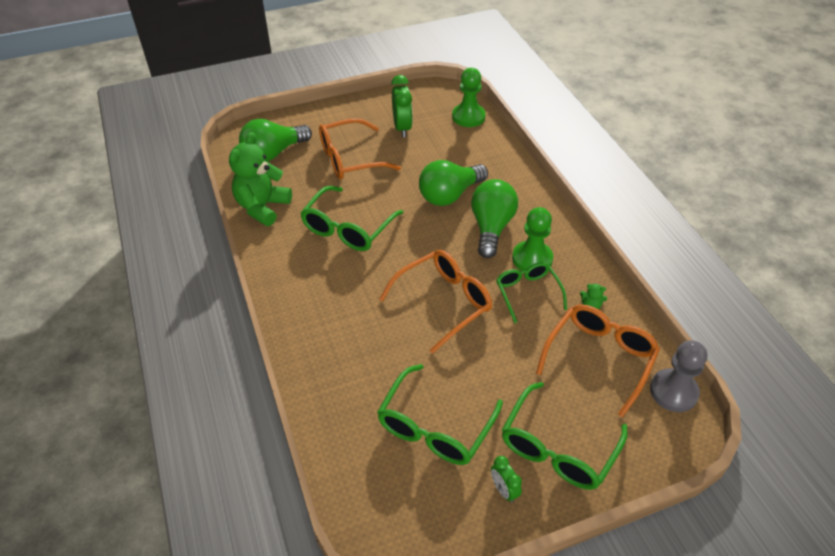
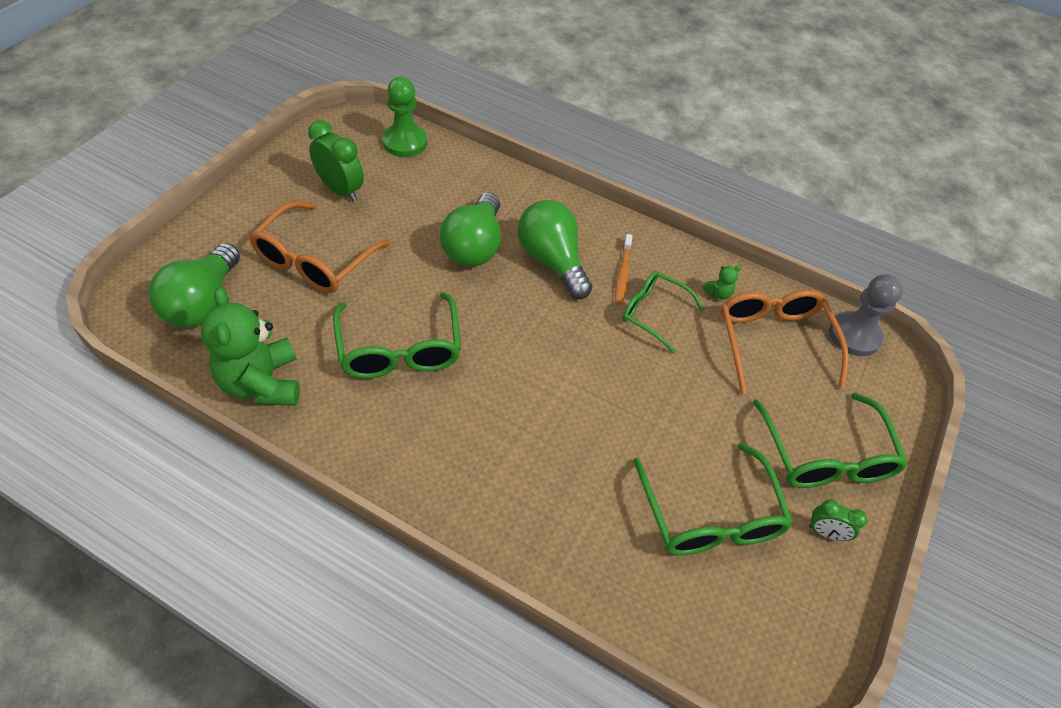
camera: 45 degrees left, 5 degrees up
orange glasses [379,250,492,354] -> none
green pawn [512,207,553,271] -> orange toothbrush [615,234,633,305]

